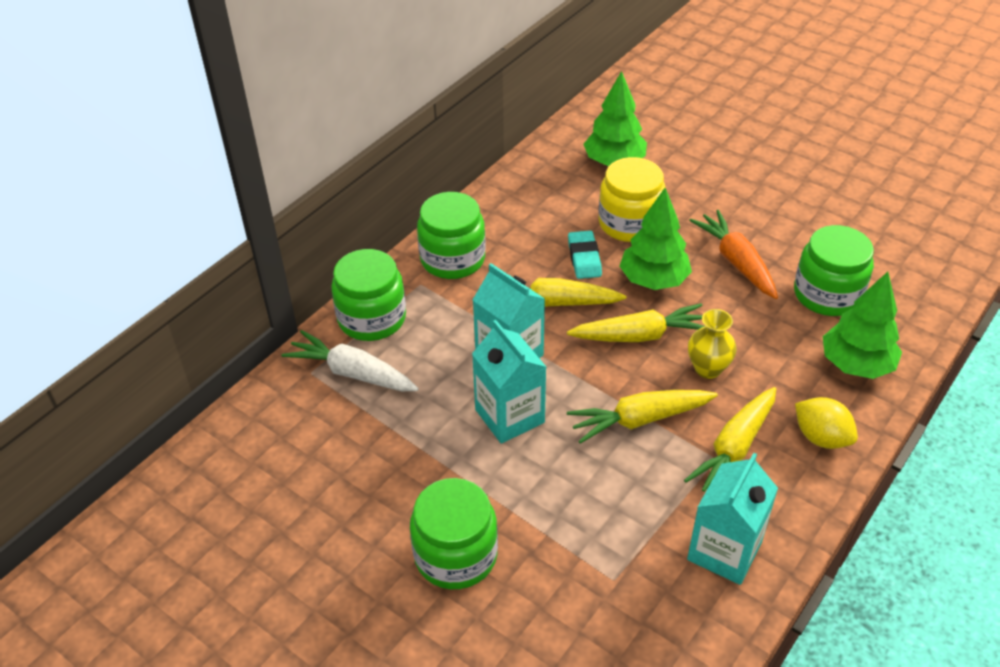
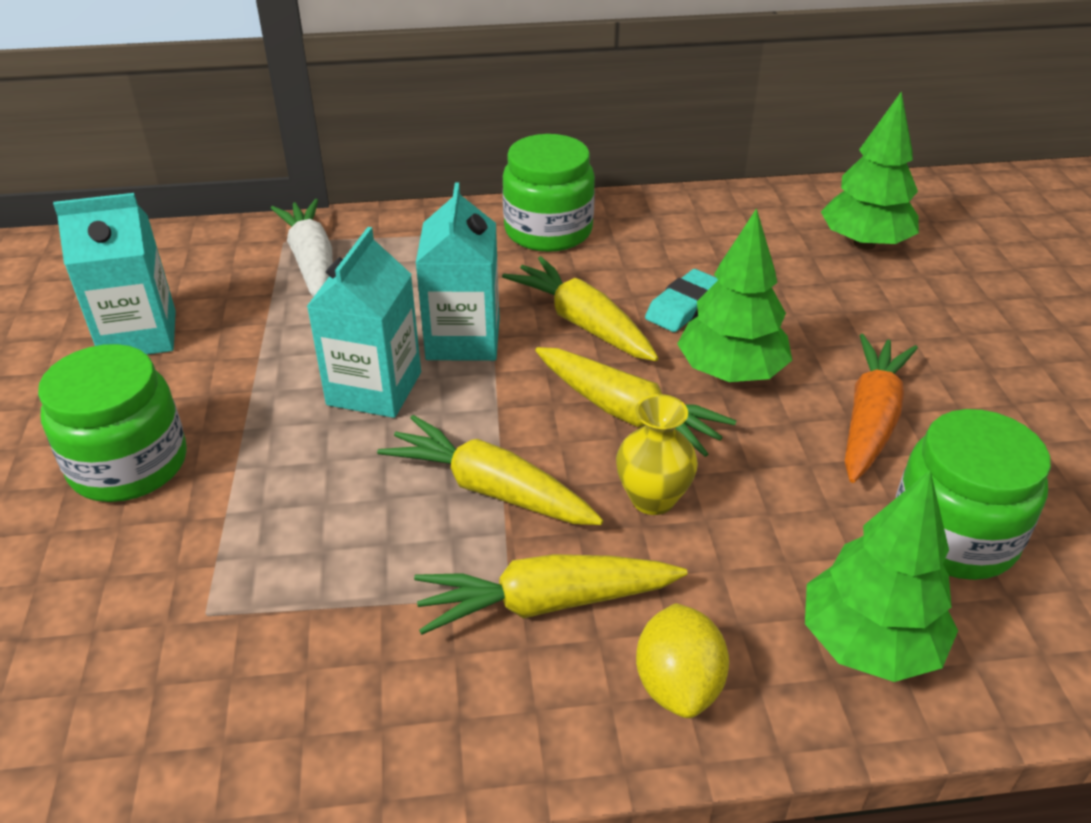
camera: 45 degrees right, 5 degrees down
green jar [331,249,406,341] -> none
yellow jar [598,157,666,242] -> none
turquoise carton [687,453,778,585] -> turquoise carton moved to [53,193,176,355]

